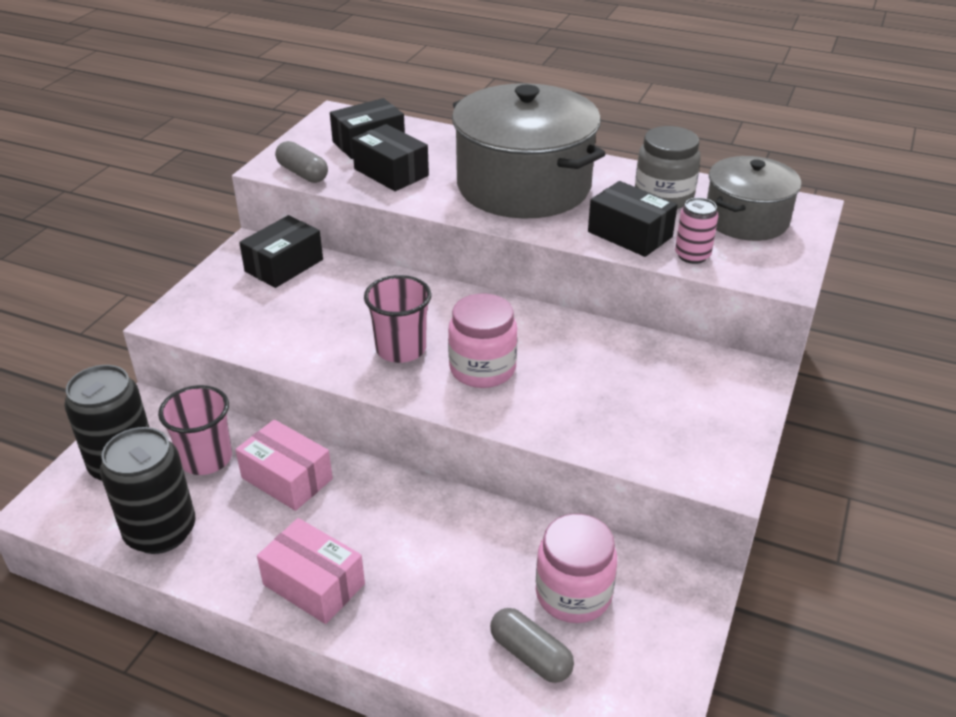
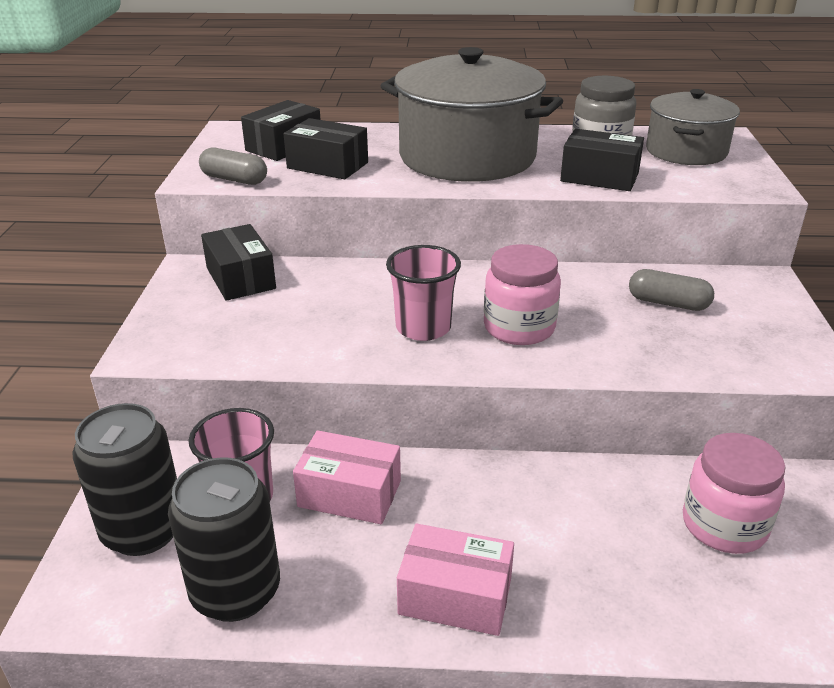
camera: 20 degrees left, 5 degrees down
black box [239,215,323,288] -> black box turned 45 degrees counterclockwise [201,224,276,301]
grey capsule [490,608,574,683] -> grey capsule moved to [629,269,714,311]
pink can [675,198,718,264] -> none

